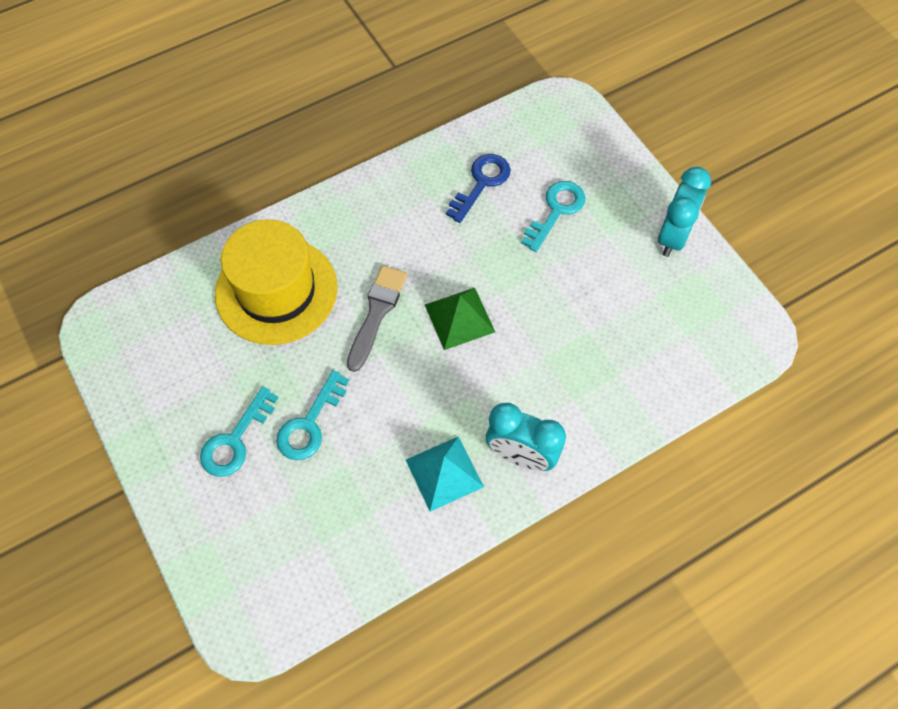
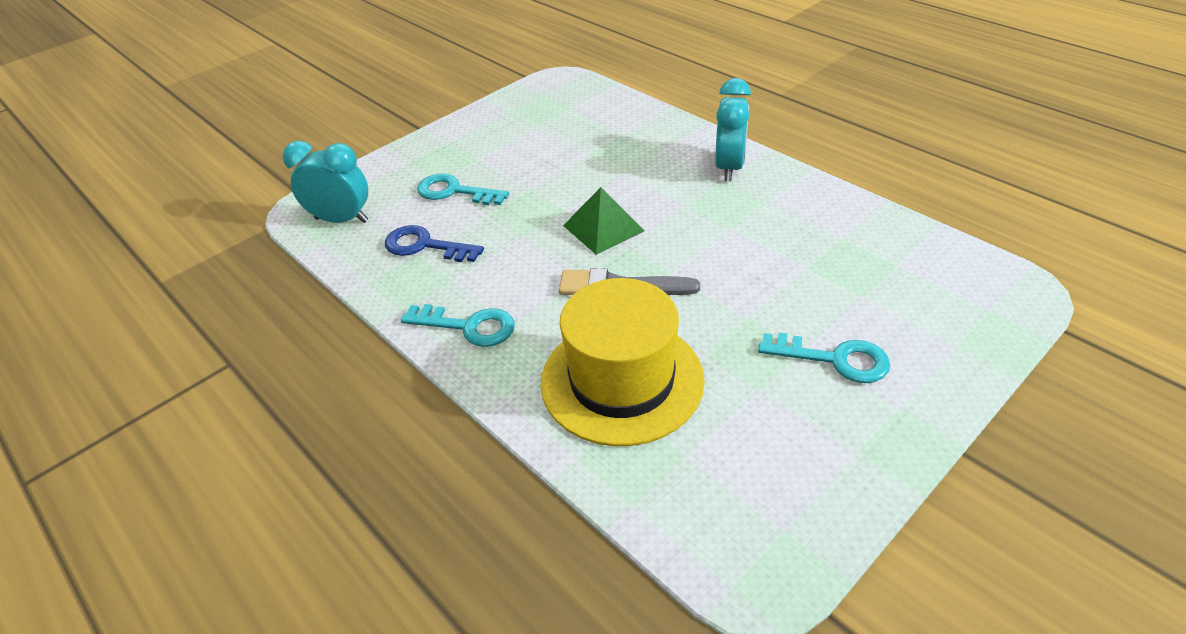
camera: 100 degrees left, 20 degrees down
turquoise key [276,370,349,460] -> turquoise key moved to [401,304,515,347]
turquoise pyramid [406,436,484,512] -> none
turquoise clock [658,167,711,257] -> turquoise clock moved to [283,141,368,223]

